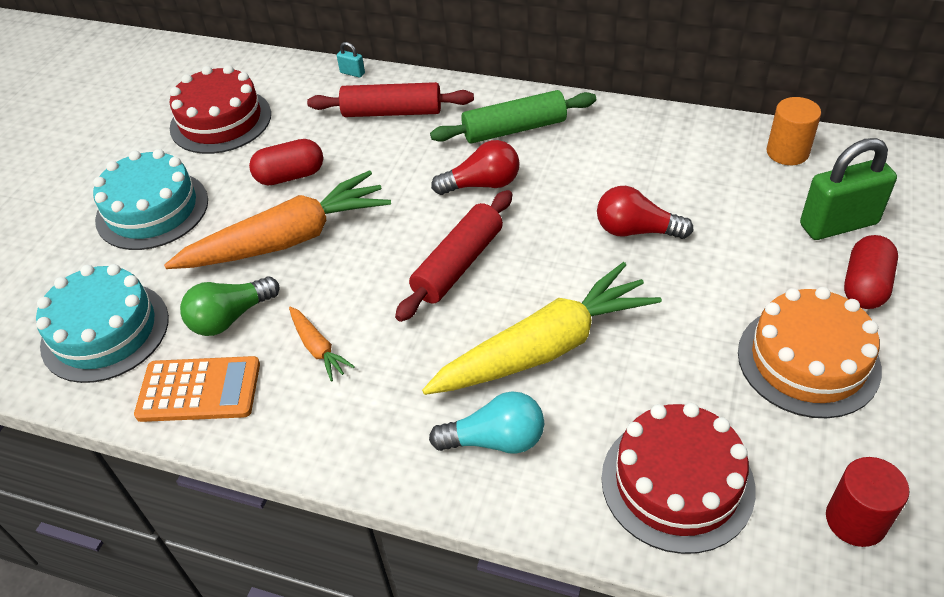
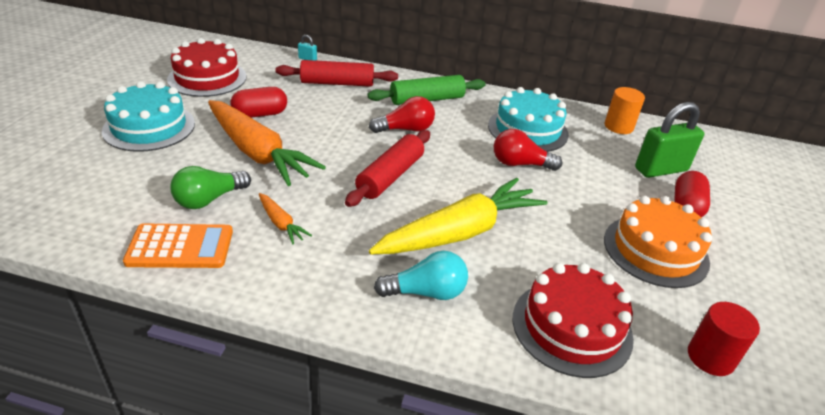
camera: 10 degrees left, 10 degrees down
turquoise cake [36,264,169,383] -> turquoise cake moved to [488,87,569,152]
orange carrot [164,170,391,269] -> orange carrot turned 75 degrees clockwise [208,100,326,186]

